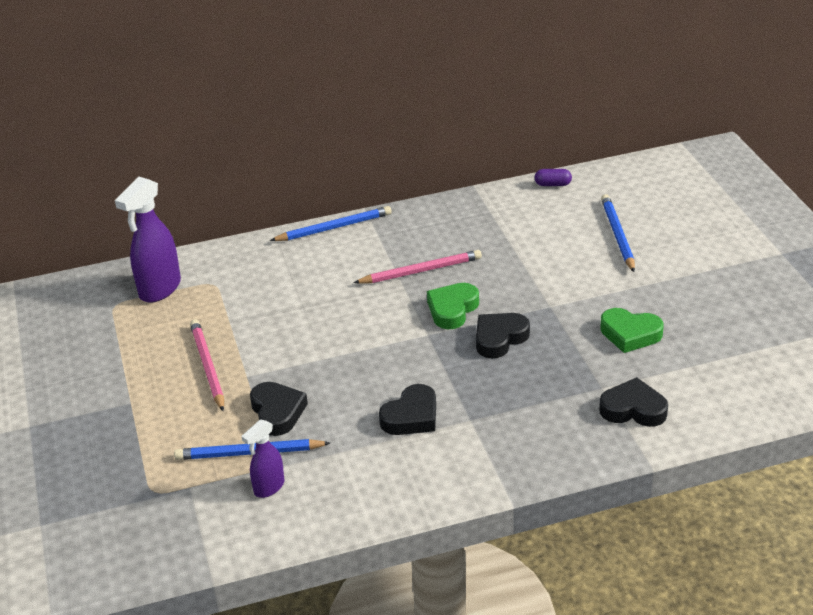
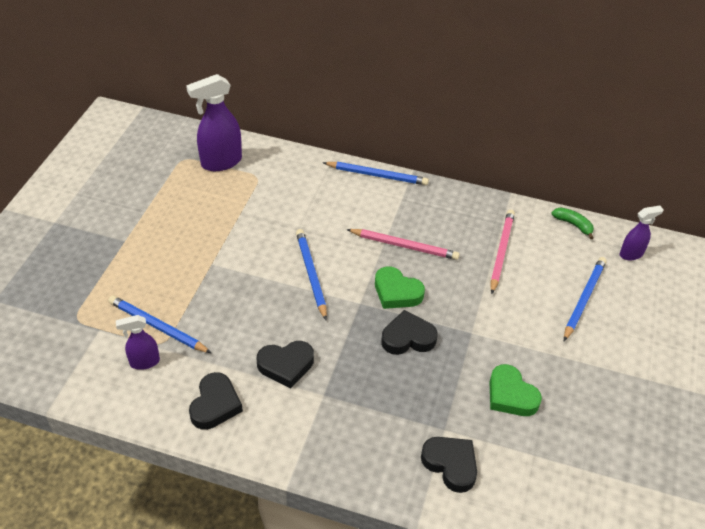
camera: 30 degrees right, 10 degrees up
pink pencil [190,319,224,411] -> pink pencil moved to [490,210,515,294]
black heart [250,382,308,436] -> black heart moved to [189,372,243,430]
green heart [427,283,479,329] -> green heart turned 120 degrees counterclockwise [375,266,425,309]
purple capsule [534,169,572,186] -> green banana [552,207,594,239]
none -> blue pencil [296,229,327,320]
none -> purple spray bottle [619,205,664,260]

